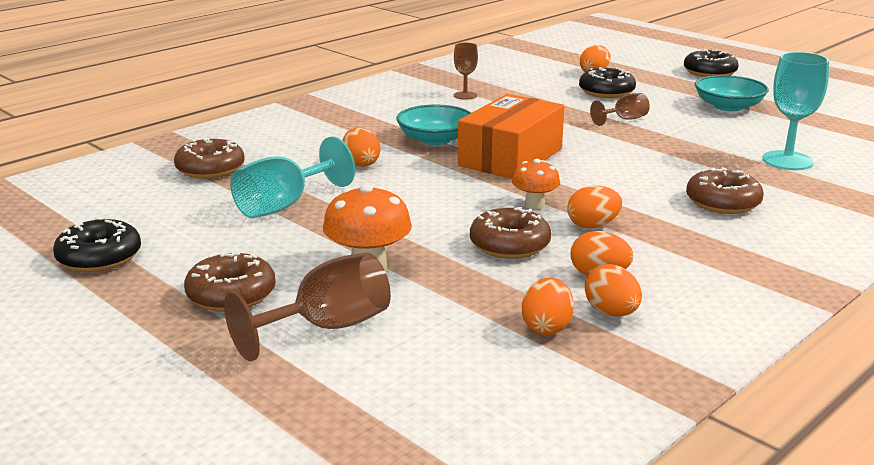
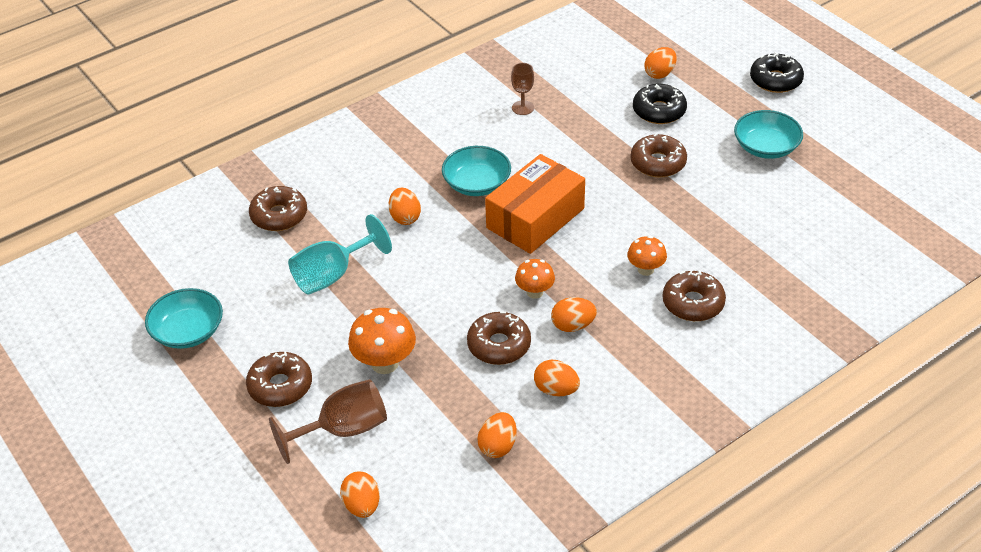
camera: 10 degrees right, 20 degrees up
black donut [53,218,141,272] -> turquoise bowl [145,288,223,349]
orange egg [585,264,642,316] -> orange egg moved to [340,472,380,518]
brown goblet [590,93,650,126] -> brown donut [630,133,687,177]
turquoise goblet [762,52,829,170] -> none
none -> orange mushroom [627,236,667,276]

